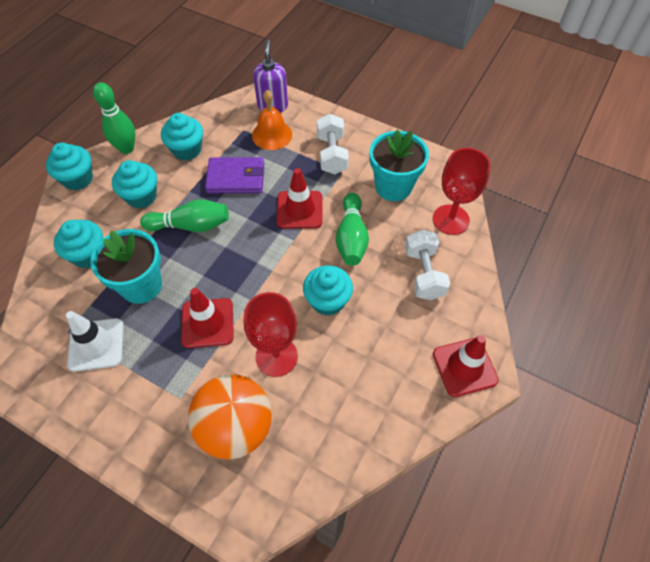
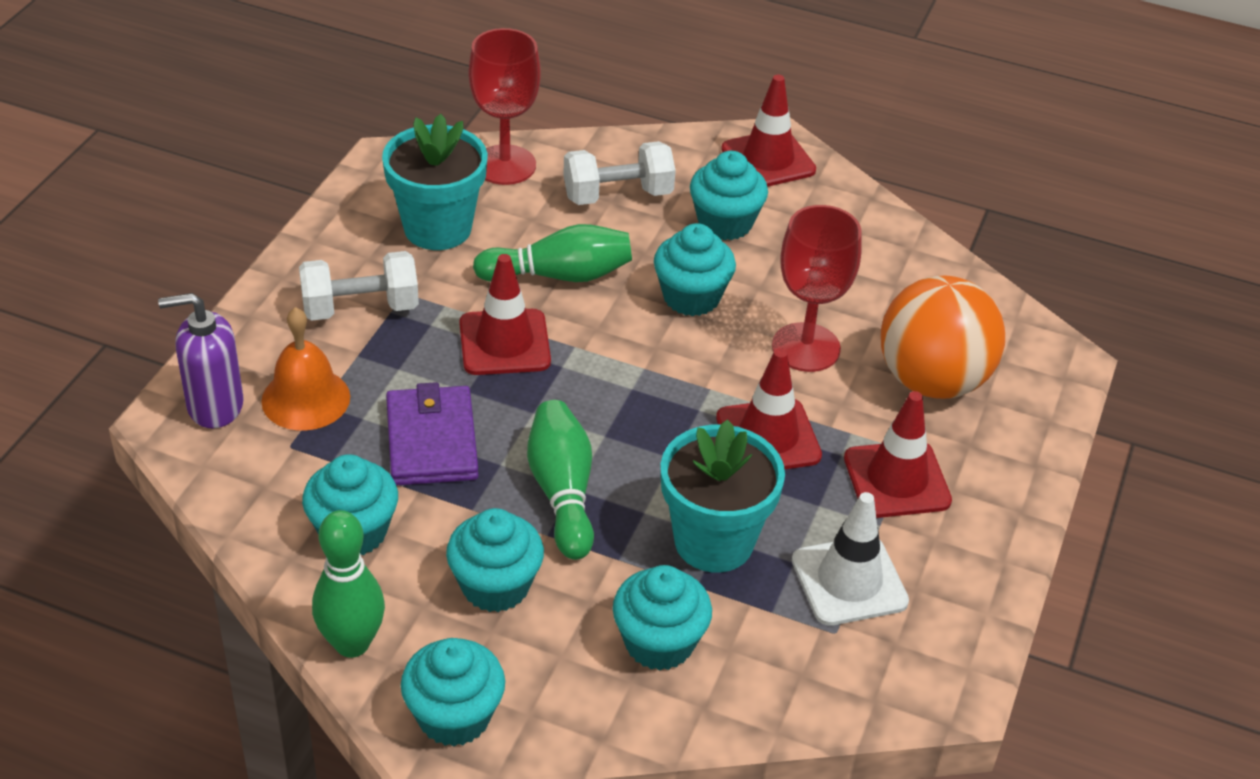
camera: 100 degrees left, 15 degrees down
none -> turquoise cupcake [690,151,768,240]
none -> red traffic cone [844,391,952,518]

